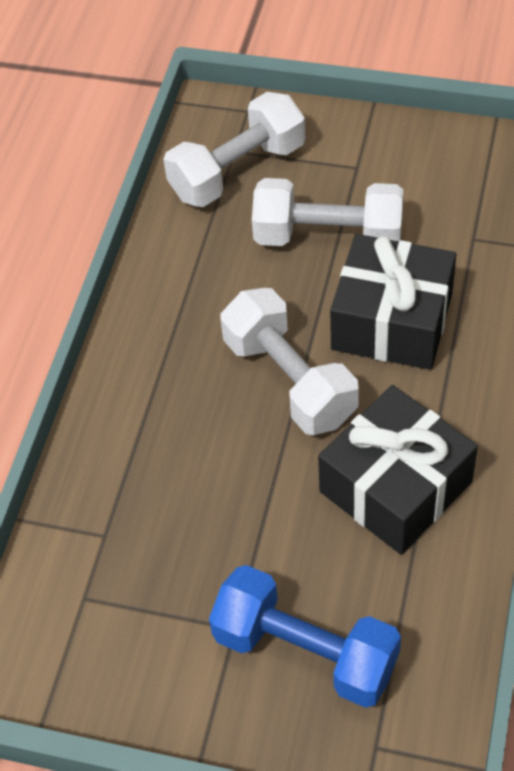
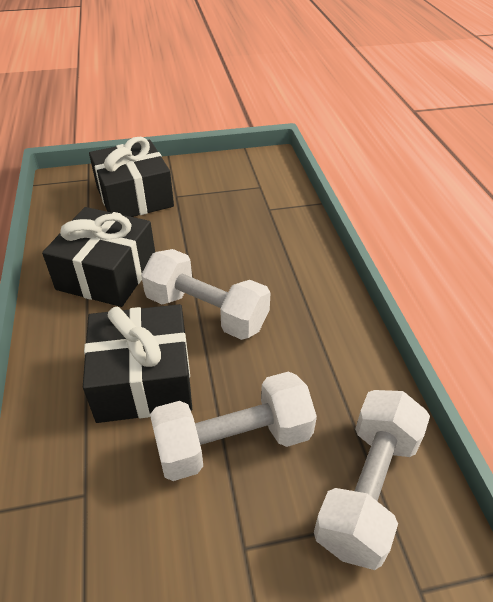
camera: 150 degrees right, 10 degrees down
blue dumbbell [209,565,401,708] -> black gift [89,137,174,217]

